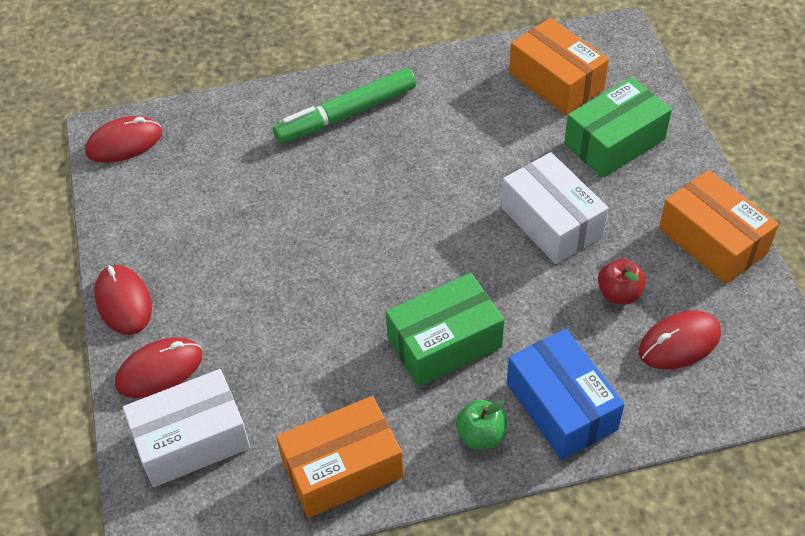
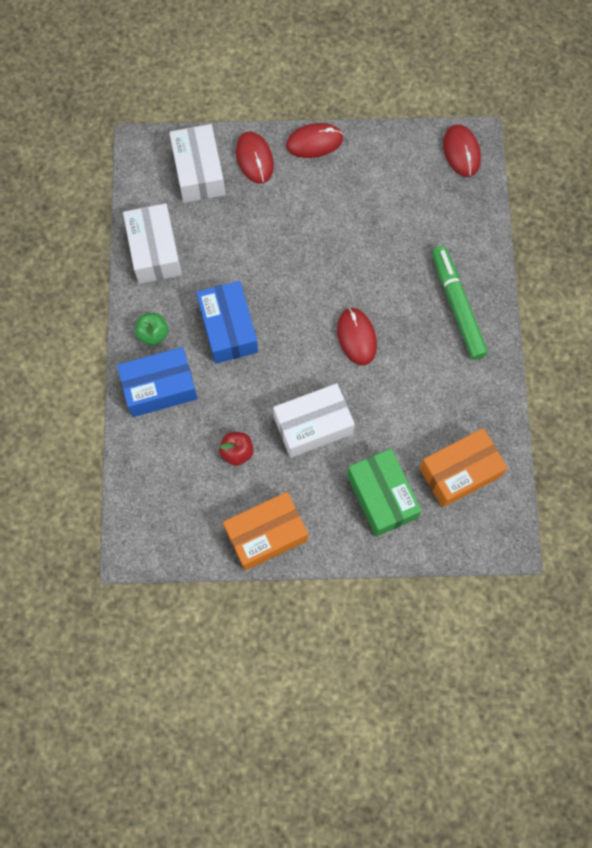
camera: 100 degrees right, 20 degrees up
orange box [276,396,404,518] -> white box [123,203,182,284]
green box [386,273,504,387] -> blue box [196,281,258,364]
red mouse [639,310,721,369] -> red mouse moved to [337,308,377,365]

